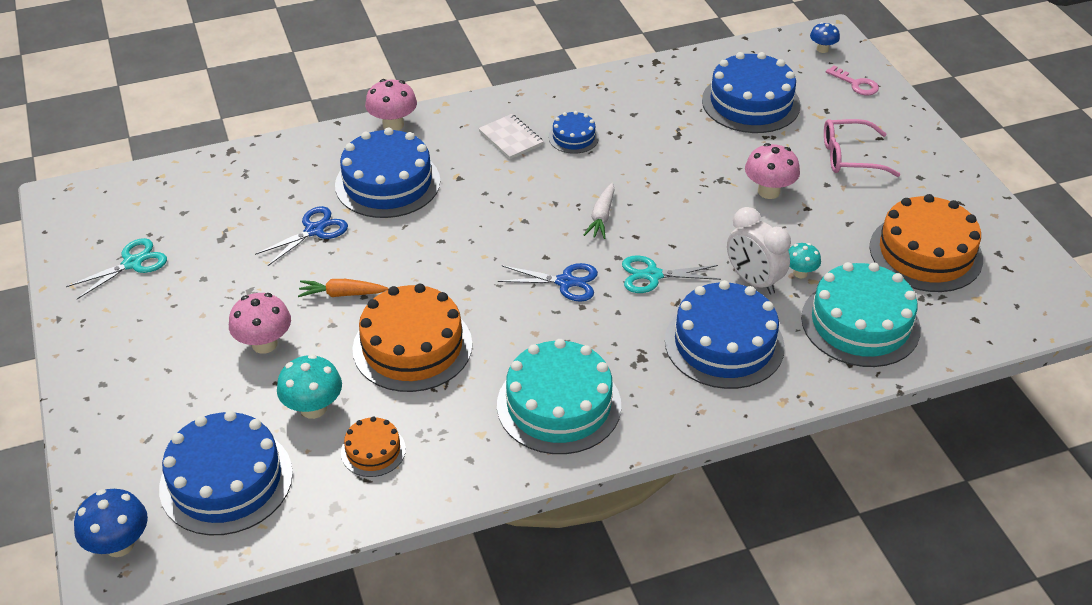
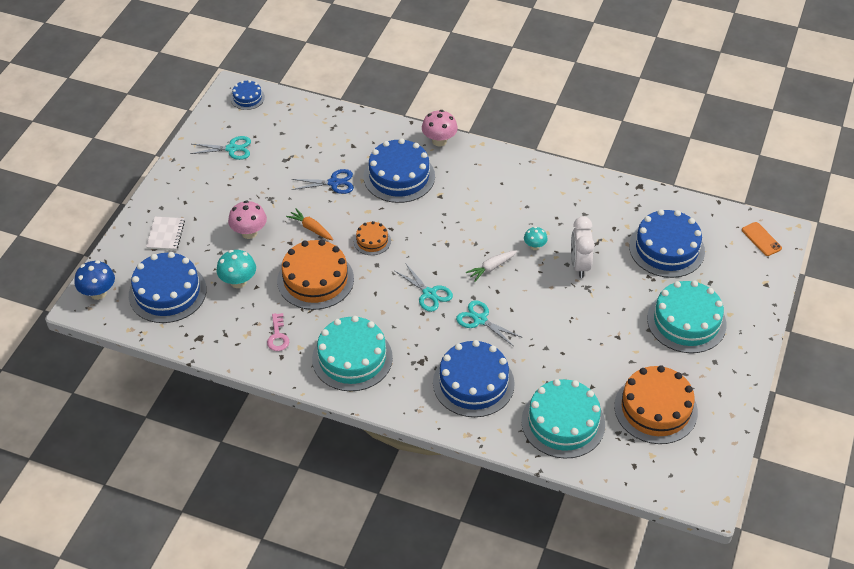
camera: 40 degrees right, 5 degrees up
orange cake [341,417,406,477] -> orange cake moved to [354,221,391,255]
white notebook [478,114,544,159] -> white notebook moved to [146,217,185,250]
blue scissors [498,263,598,302] -> turquoise scissors [395,264,453,312]
blue cake [549,111,599,154] -> blue cake moved to [231,80,265,110]
white clock [727,207,791,294] -> white clock moved to [571,216,595,278]
pink mushroom [745,143,800,199] -> none
turquoise mushroom [788,243,821,278] -> turquoise mushroom moved to [524,227,548,250]
blue mushroom [810,22,840,53] -> orange phone [742,222,782,256]
pink glasses [824,119,900,177] -> turquoise cake [647,281,727,353]
pink key [826,65,879,95] -> pink key moved to [267,313,289,351]

